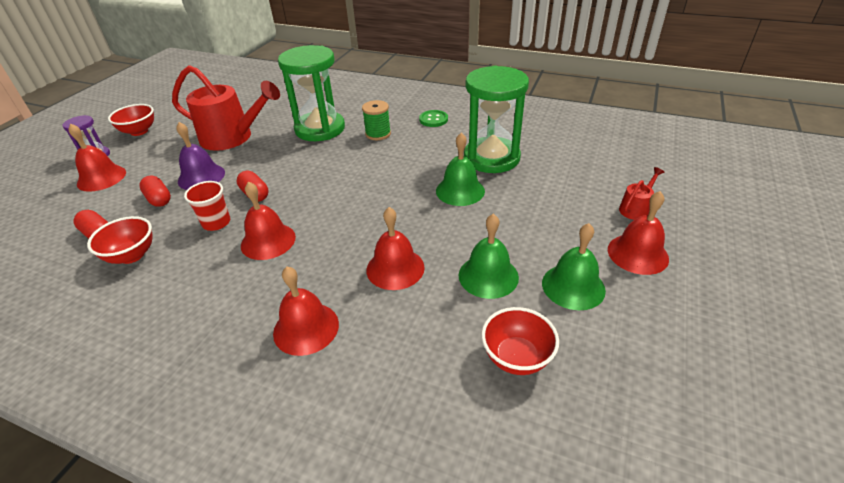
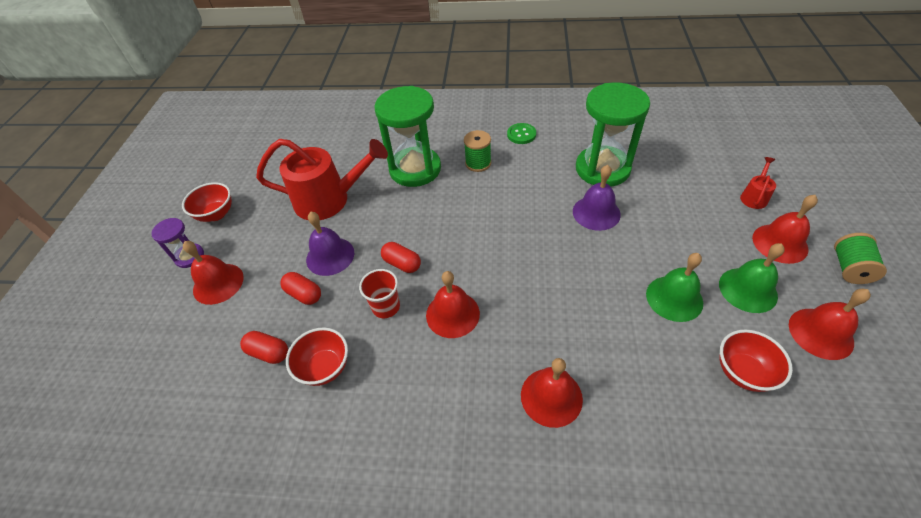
camera: 15 degrees left, 10 degrees up
red bell [366,207,425,290] -> red bell moved to [789,289,871,360]
green bell [436,132,485,206] -> purple bell [573,165,621,231]
none -> green spool [834,233,887,284]

